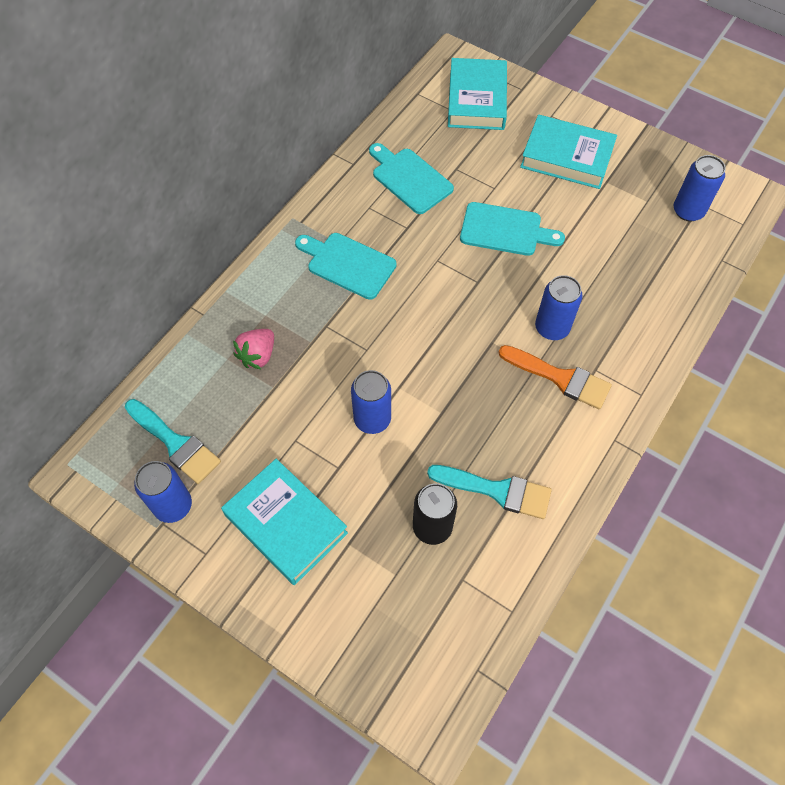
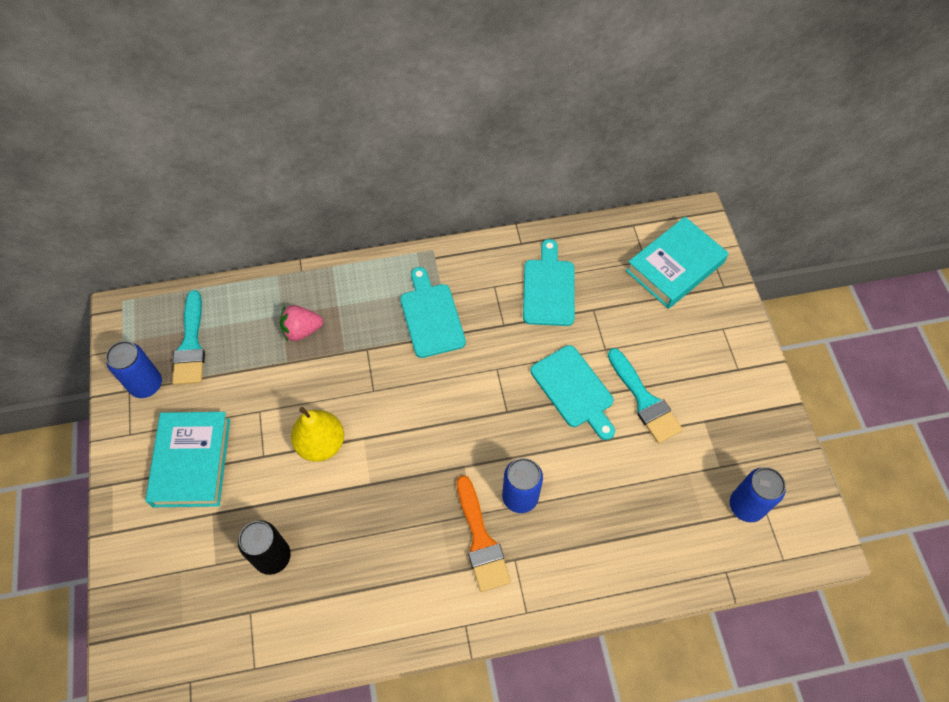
camera: 45 degrees right, 0 degrees up
blue can [351,370,391,434] -> yellow pear [291,407,344,462]
turquoise brush [427,465,552,519] -> turquoise brush moved to [608,348,683,443]
turquoise book [520,114,617,189] -> none

